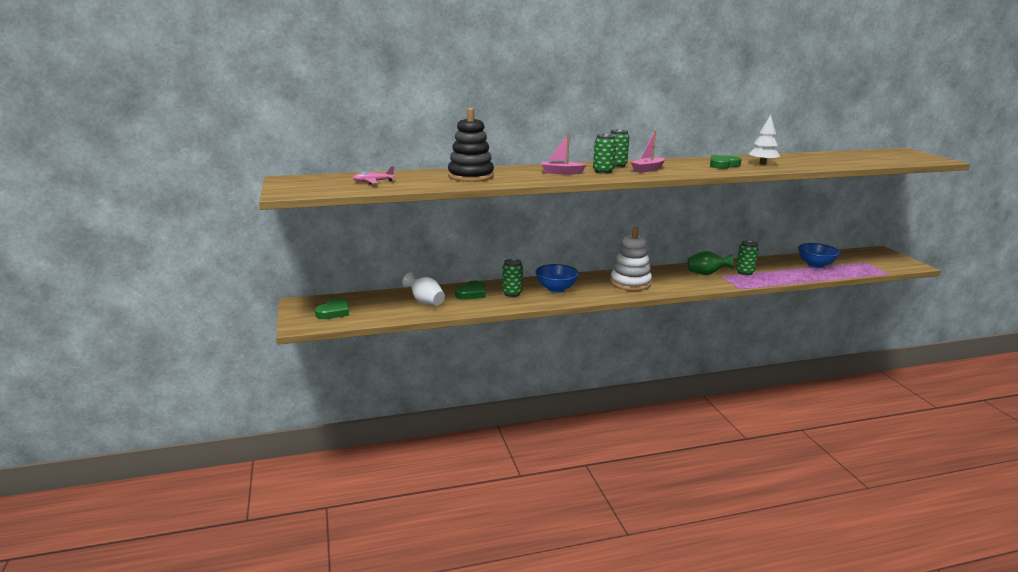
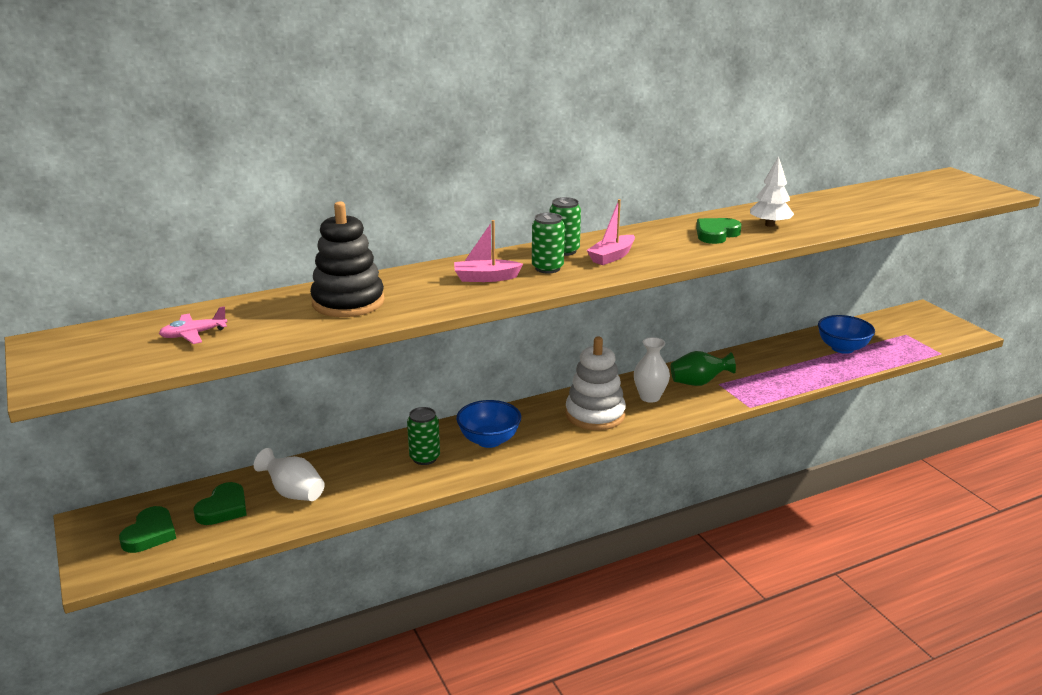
camera: 10 degrees left, 5 degrees up
green heart [455,280,486,300] -> green heart moved to [193,482,247,525]
green can [736,241,759,275] -> none
none -> white vase [634,337,670,403]

